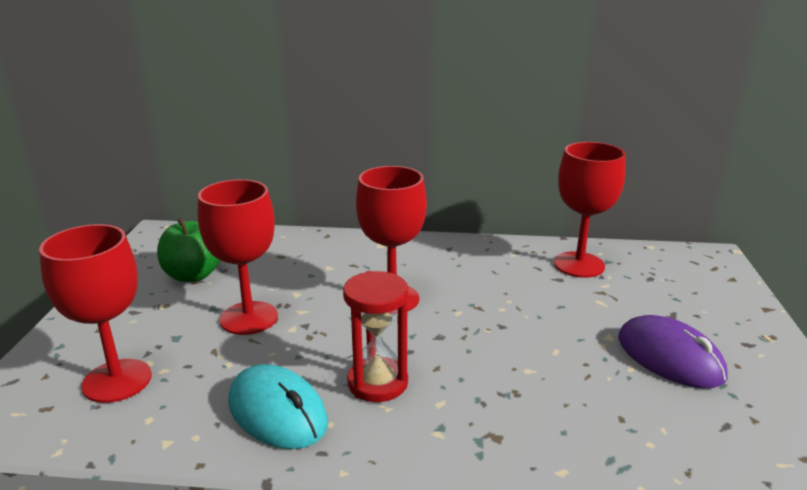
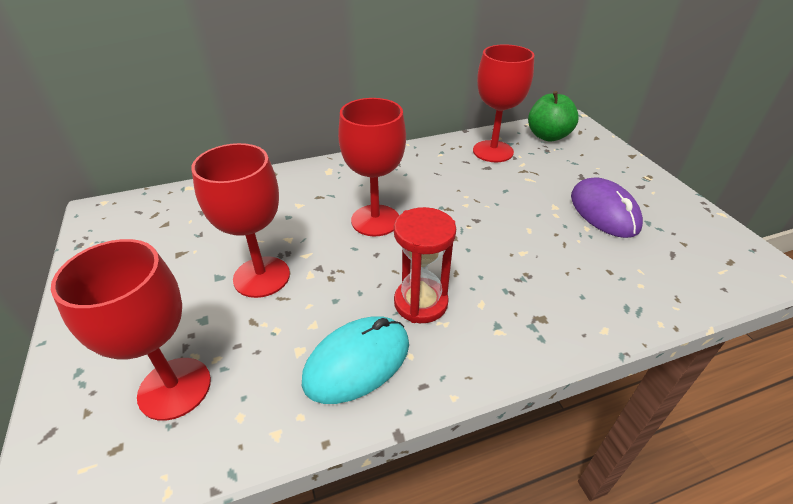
camera: 25 degrees left, 15 degrees up
green apple [157,218,220,282] -> green apple moved to [528,91,579,142]
turquoise mouse [228,364,328,449] -> turquoise mouse turned 60 degrees counterclockwise [302,316,409,404]
purple mouse [618,315,727,388] -> purple mouse turned 45 degrees clockwise [571,177,643,238]

